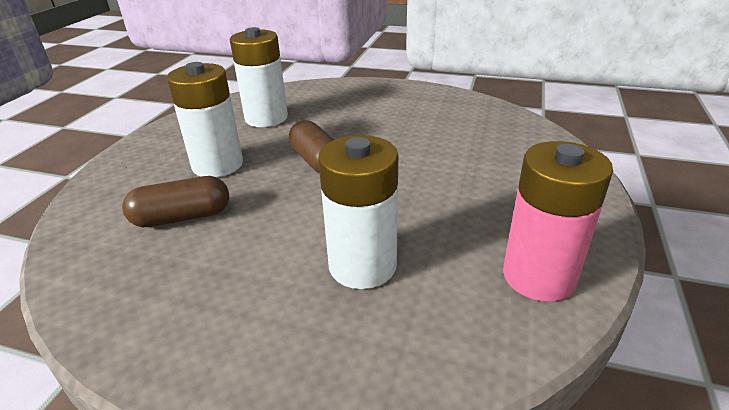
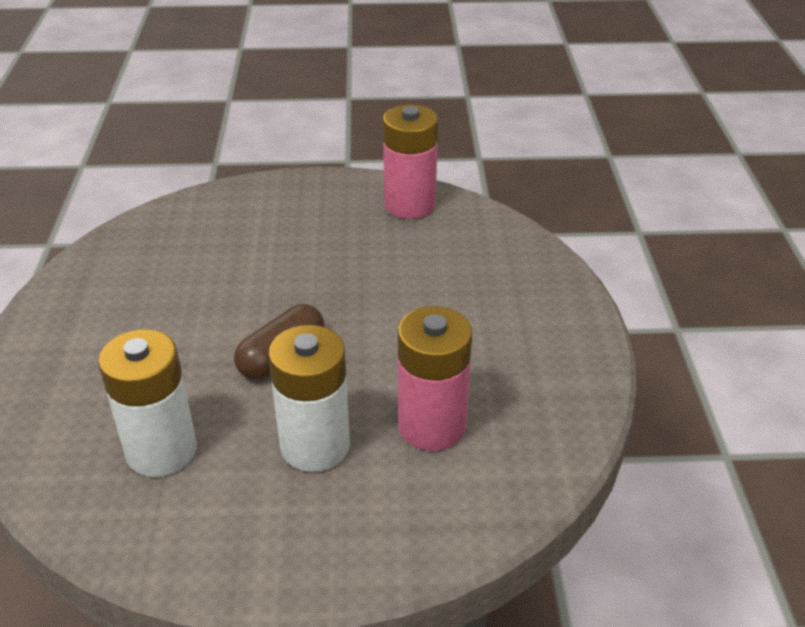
camera: 110 degrees left, 5 degrees up
brown capsule [122,176,229,227] -> pink battery [398,306,472,451]
white battery [318,135,398,289] -> none

